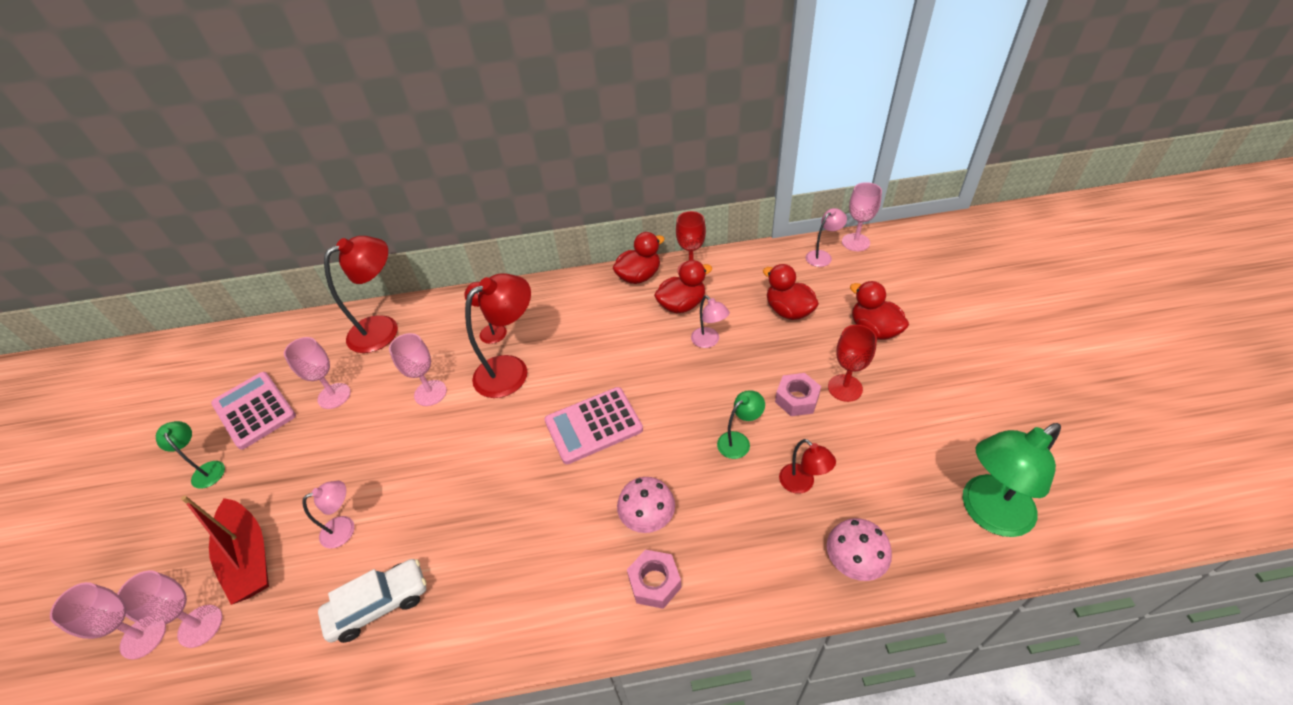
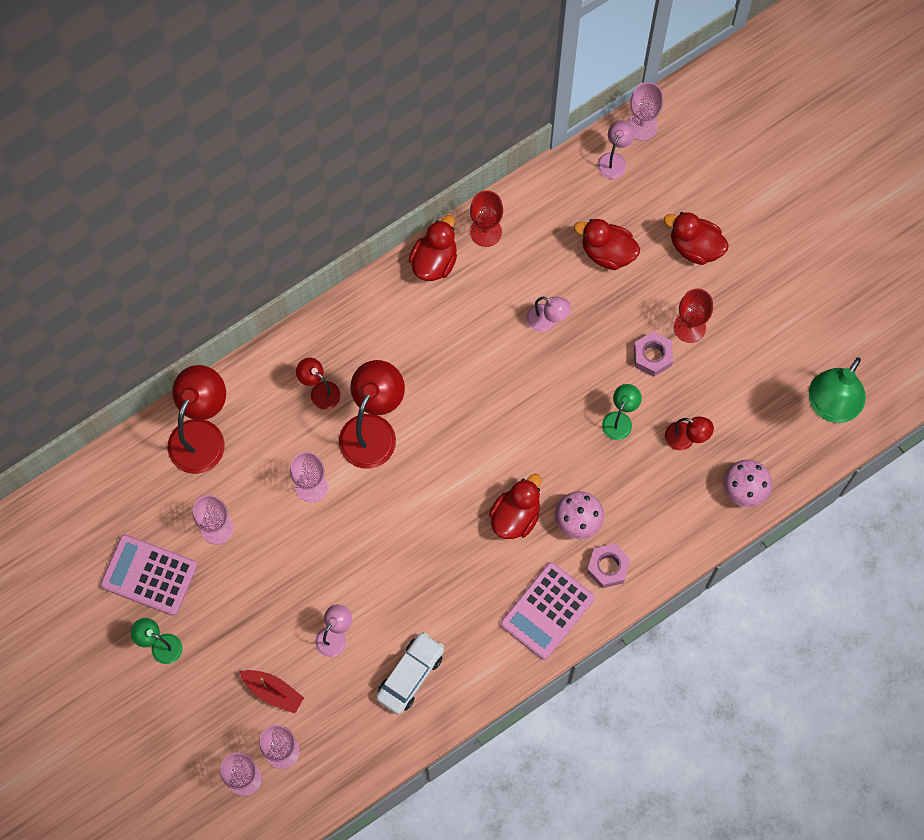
camera: 30 degrees left, 25 degrees up
red boat [181,496,269,605] -> red boat [240,670,304,714], size x0.64
pink calculator [545,387,643,464] -> pink calculator moved to [500,562,595,660]
red duck [654,260,712,313] -> red duck moved to [489,474,542,539]

